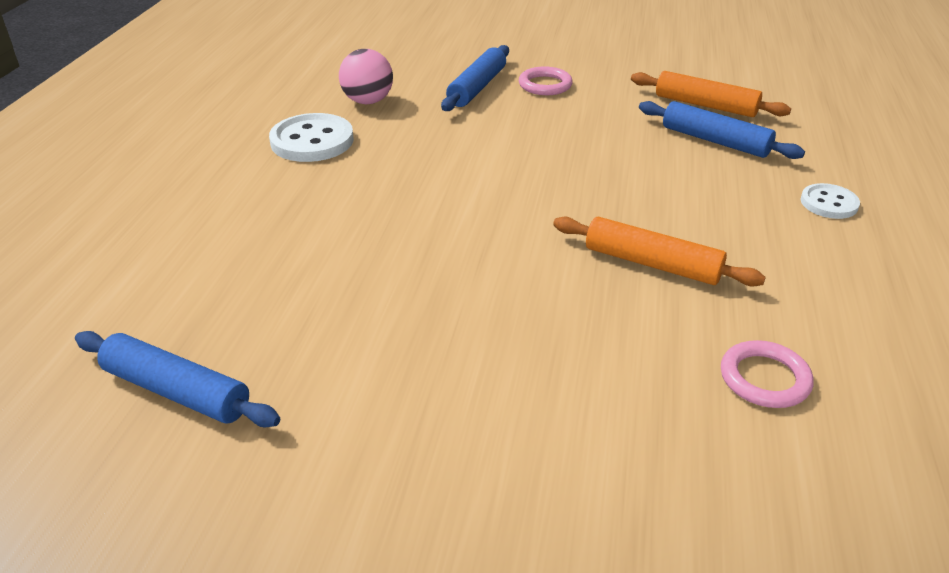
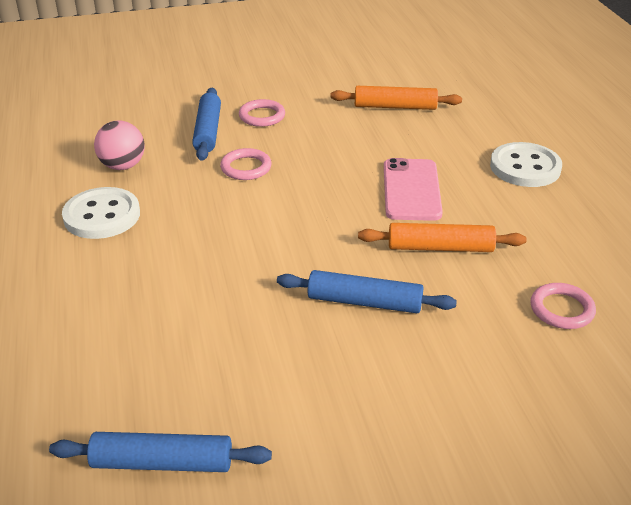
camera: 25 degrees left, 0 degrees up
blue rolling pin [639,101,805,159] -> blue rolling pin moved to [277,270,457,313]
white button [800,183,860,219] -> white button [490,142,562,187], size x1.69
none -> pink ring [220,148,272,180]
none -> pink phone [384,158,443,221]

